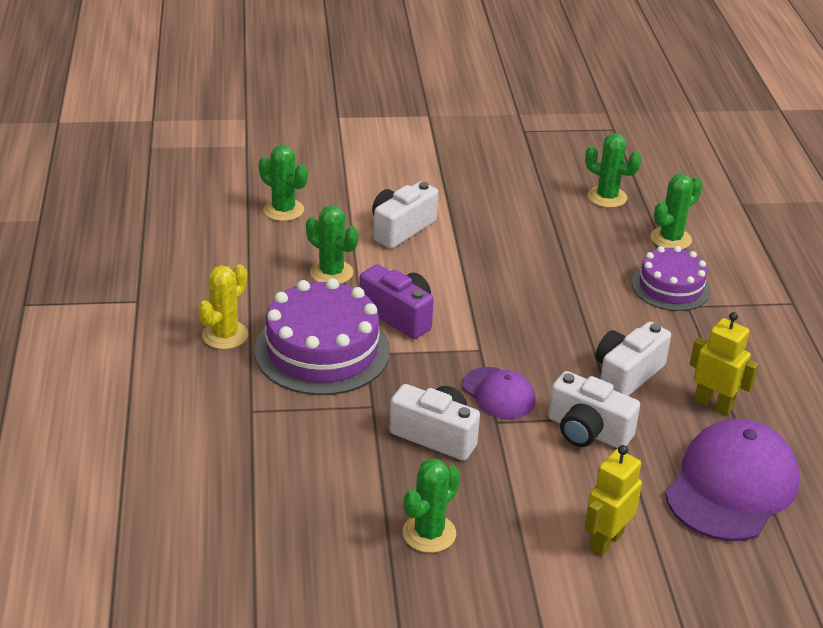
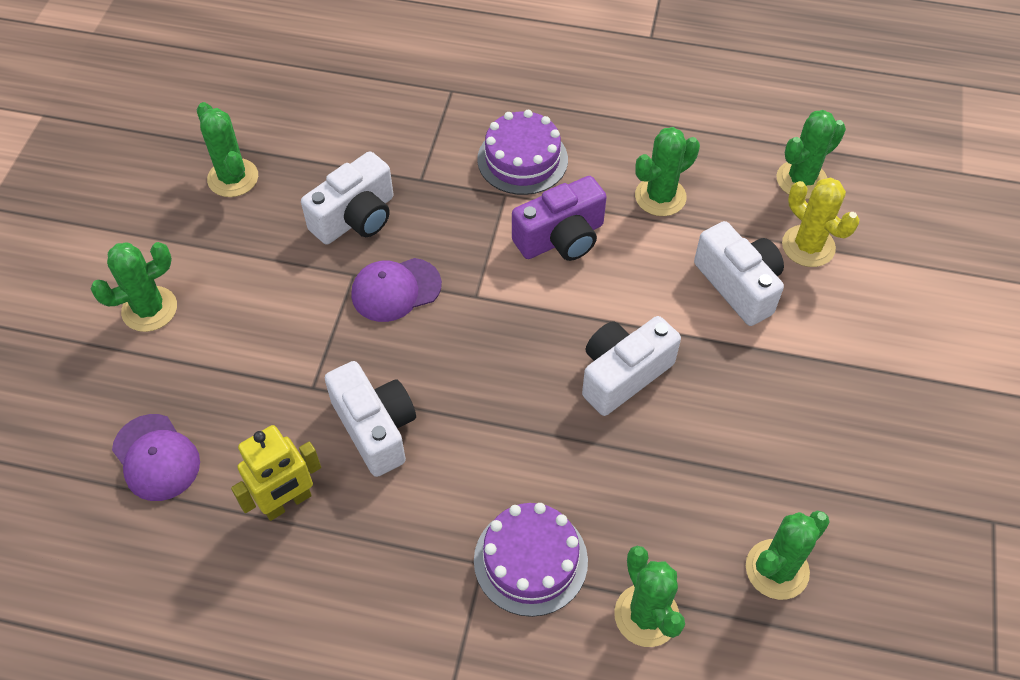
camera: 110 degrees right, 20 degrees up
yellow cactus [198,264,248,349] -> yellow cactus moved to [782,178,859,267]
purple cake [255,278,390,395] -> purple cake [477,110,568,195], size x0.62
white camera [548,371,640,448] -> white camera moved to [582,316,681,416]
yellow robot [585,445,642,556] -> green cactus [91,242,177,332]
purple cap [665,419,800,541] -> purple cap [112,414,200,501], size x0.54

